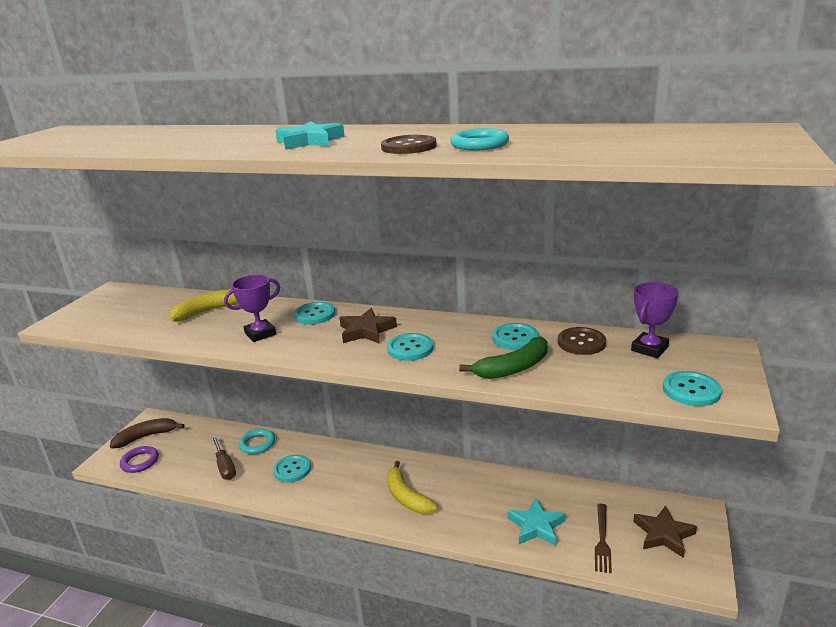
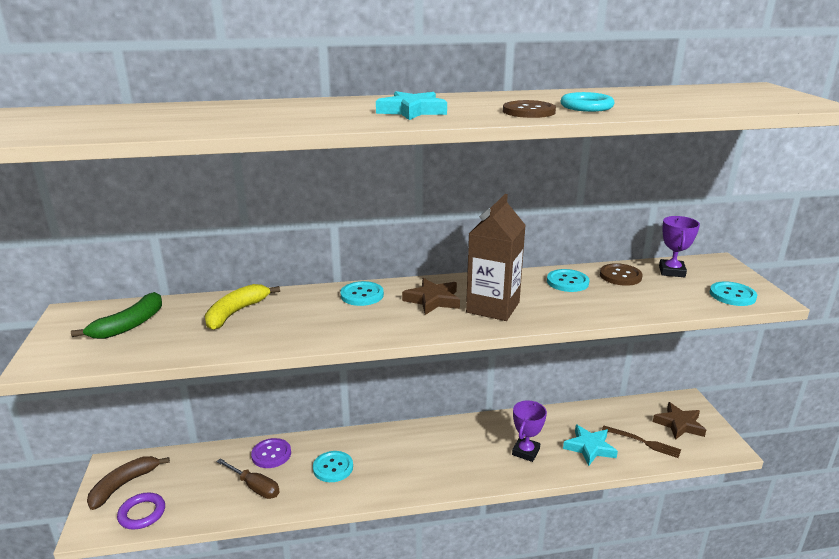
camera: 30 degrees left, 0 degrees up
purple trophy [224,275,280,342] -> purple trophy moved to [512,401,547,462]
turquoise ring [238,429,275,454] -> purple button [251,438,291,468]
turquoise button [387,333,433,361] -> brown carton [466,194,526,321]
yellow banana [387,461,438,514] -> none
green banana [459,337,548,379] -> green banana moved to [71,292,162,339]
brown fork [595,504,612,573] -> brown fork turned 45 degrees counterclockwise [602,426,681,458]

